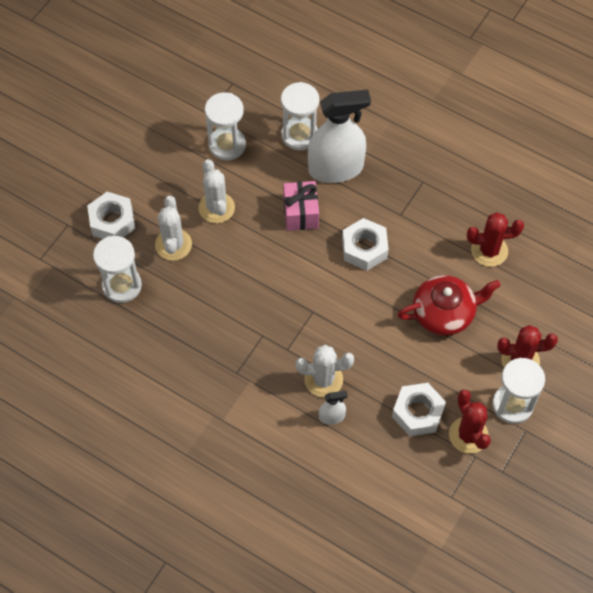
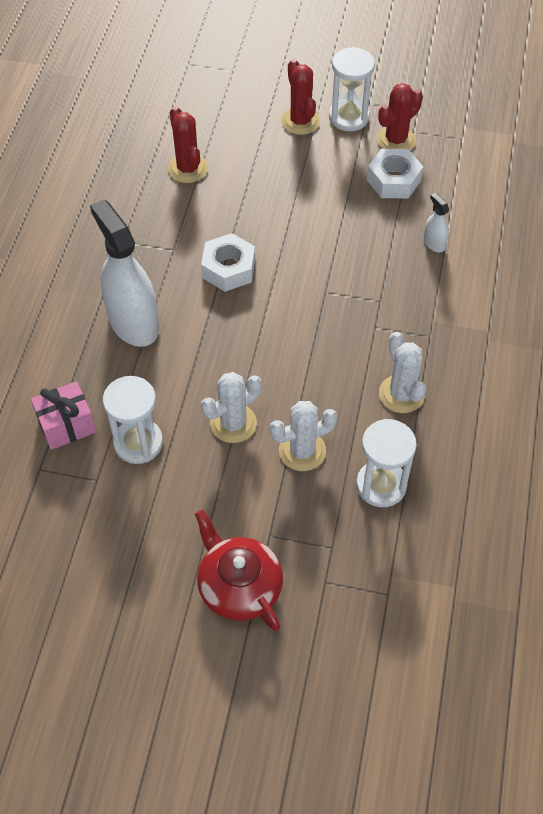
camera: 110 degrees left, 5 degrees down
white nut [87,192,135,239] -> none
white hourglass [281,82,319,150] -> none
pink gift [283,181,319,231] -> pink gift moved to [31,381,96,450]
white cactus [296,345,354,398] -> white cactus moved to [379,332,426,413]
red teapot [398,275,501,336] -> red teapot moved to [195,509,283,631]

